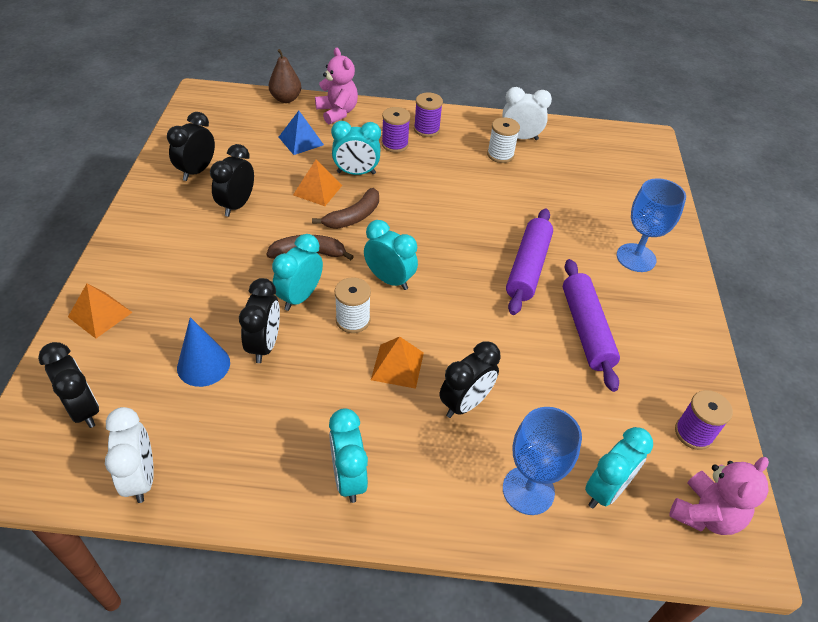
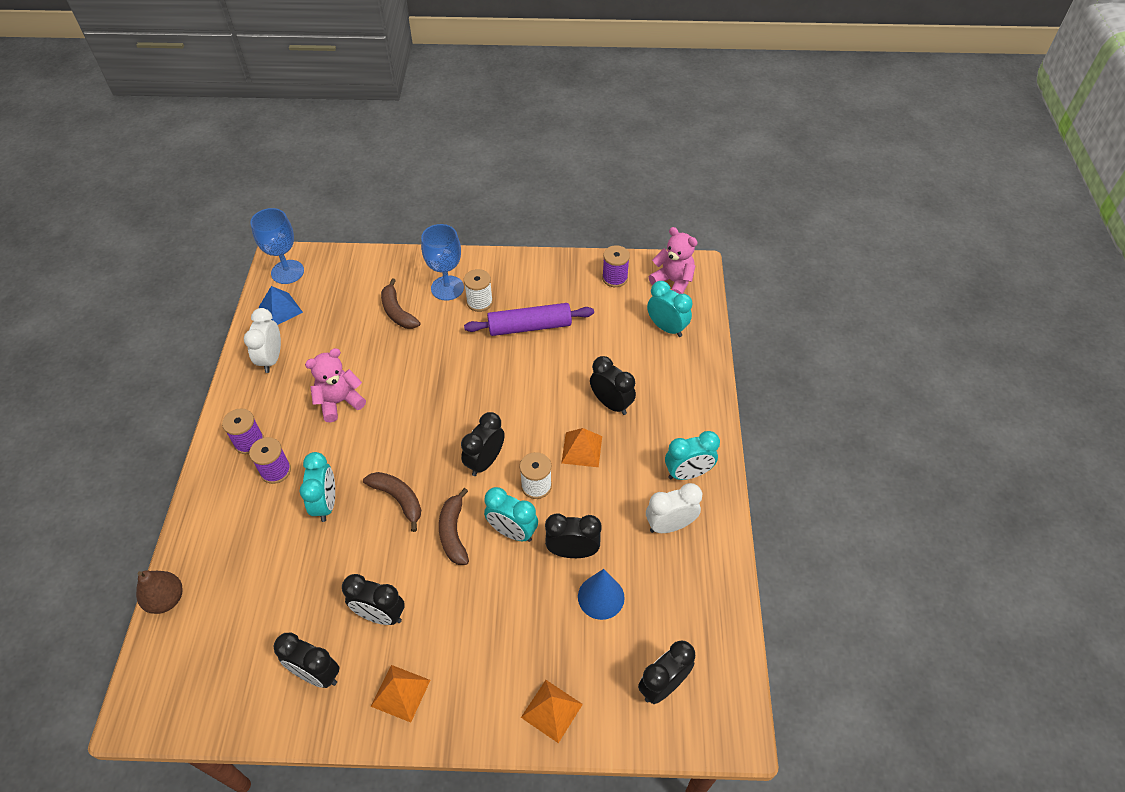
camera: 90 degrees left, 5 degrees up
white clock [105,407,154,503] -> white clock moved to [646,483,702,533]
blue pyramid [279,111,324,155] -> blue pyramid moved to [259,286,303,325]
orange pyramid [293,159,342,206] -> orange pyramid moved to [371,665,430,723]
pink teddy bear [315,47,358,124] -> pink teddy bear moved to [305,348,366,422]
turquoise clock [364,220,418,290] -> black clock [461,412,505,476]
white spool [487,117,520,163] -> white spool moved to [464,269,493,312]
blue goblet [503,407,582,515] -> blue goblet moved to [251,208,304,284]
purple rolling pin [506,208,553,315] -> none
none -> brown banana [381,278,420,329]

